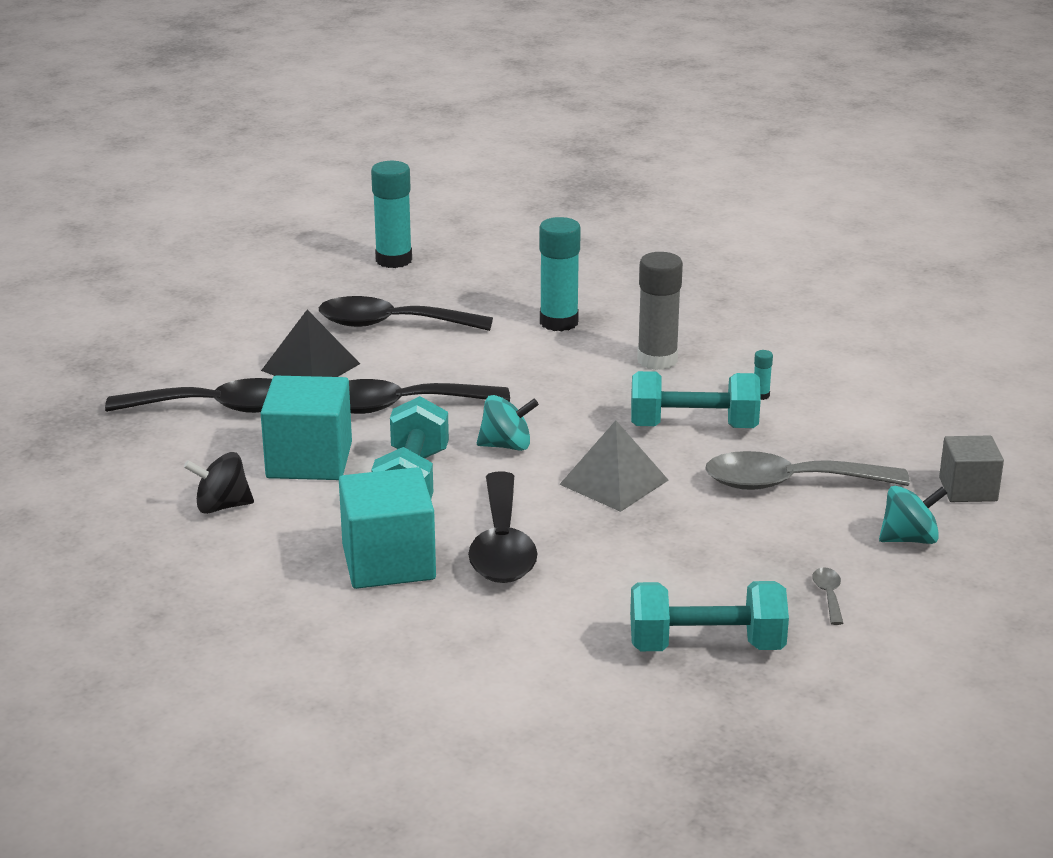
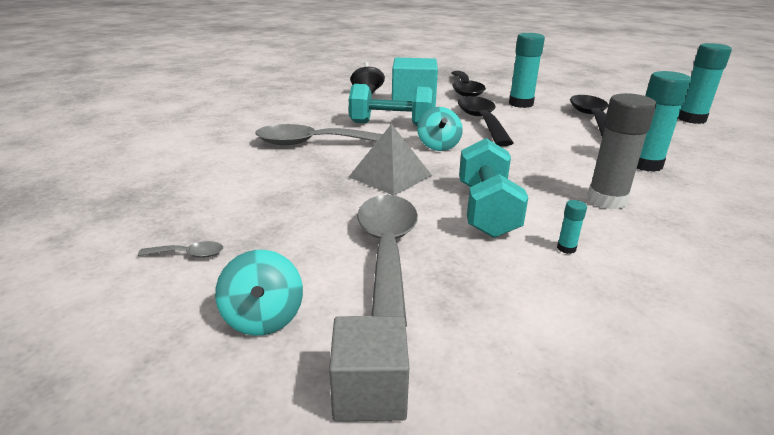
camera: 90 degrees right, 0 degrees up
black pyramid [261,310,360,377] -> turquoise glue stick [509,33,545,108]
turquoise cube [339,467,436,589] -> none
black spoon [468,472,537,583] -> grey spoon [255,124,383,145]
turquoise dumbbell [630,581,789,651] -> none

